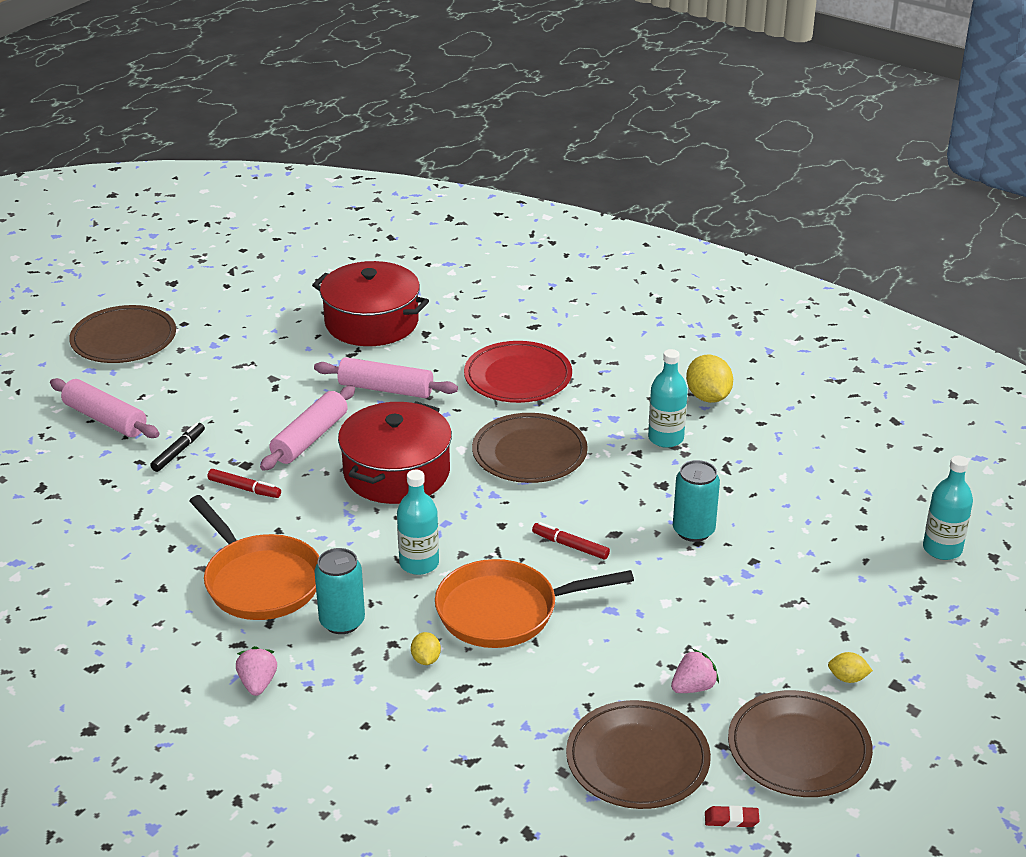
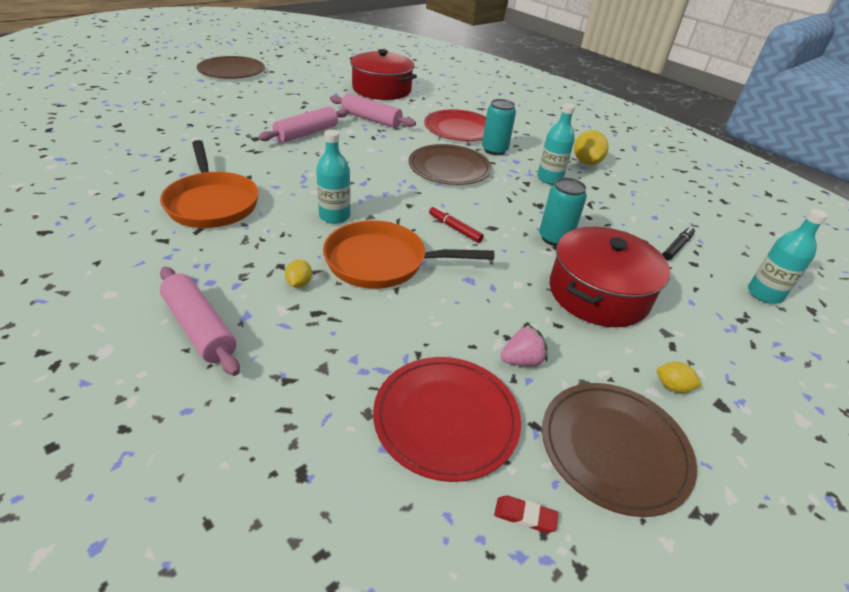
camera: 10 degrees right, 5 degrees up
pink rolling pin [50,378,159,438] -> pink rolling pin moved to [160,267,240,376]
black marker [150,422,205,472] -> black marker moved to [662,226,695,260]
red marker [208,469,281,498] -> none
pink strawberry [236,646,277,696] -> none
turquoise can [315,548,365,634] -> turquoise can moved to [482,99,516,155]
red pot [338,401,452,504] -> red pot moved to [550,226,670,327]
brown plate [566,700,711,809] -> red plate [373,357,521,482]

